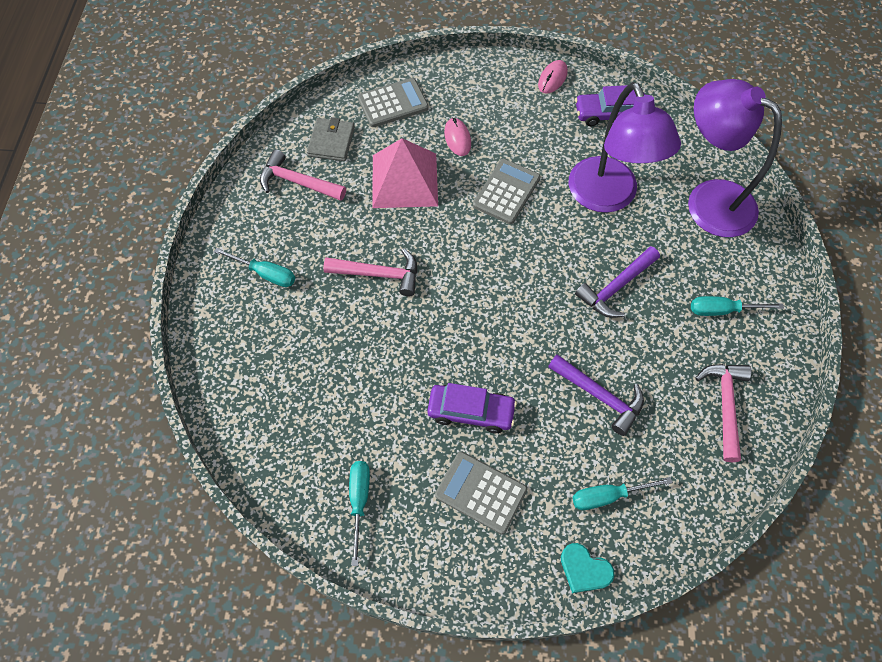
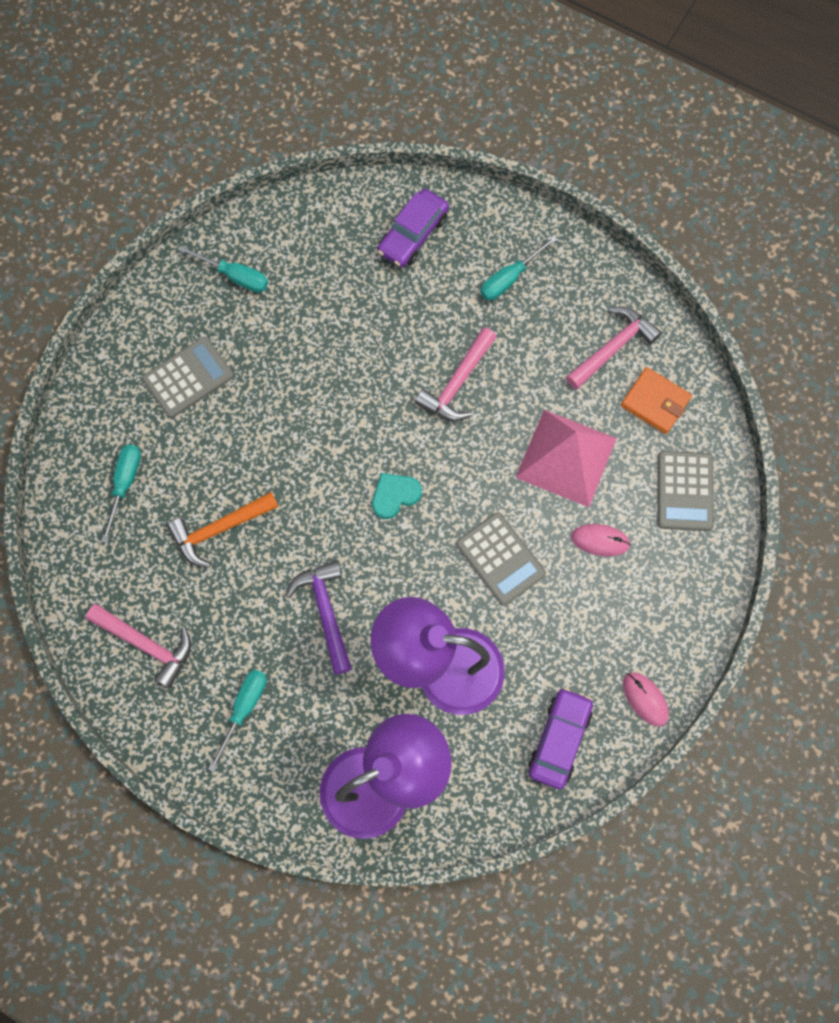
camera: 115 degrees right, 10 degrees up
grey wallet [307,117,355,161] -> orange wallet [621,367,692,434]
purple car [427,383,517,434] -> purple car moved to [377,189,449,268]
purple hammer [548,354,644,436] -> orange hammer [167,492,279,568]
turquoise heart [561,543,614,593] -> turquoise heart moved to [372,473,422,519]

